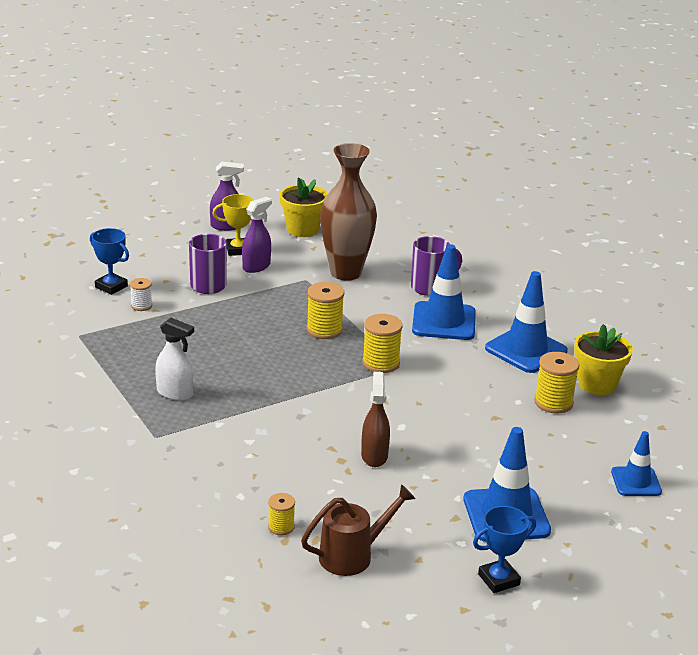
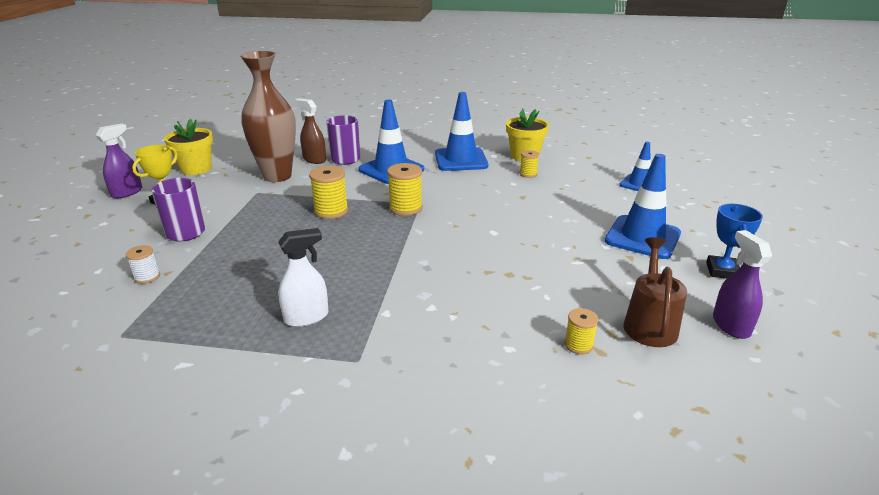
camera: 50 degrees left, 0 degrees up
blue trophy [90,228,129,295] -> none
purple spray bottle [242,197,272,273] -> purple spray bottle moved to [713,230,772,339]
brown spray bottle [361,372,390,467] -> brown spray bottle moved to [295,98,326,164]
yellow spool [534,352,579,413] -> yellow spool [520,150,539,178], size x0.59

